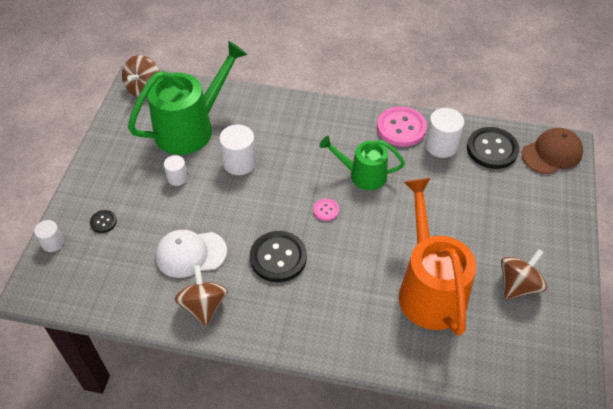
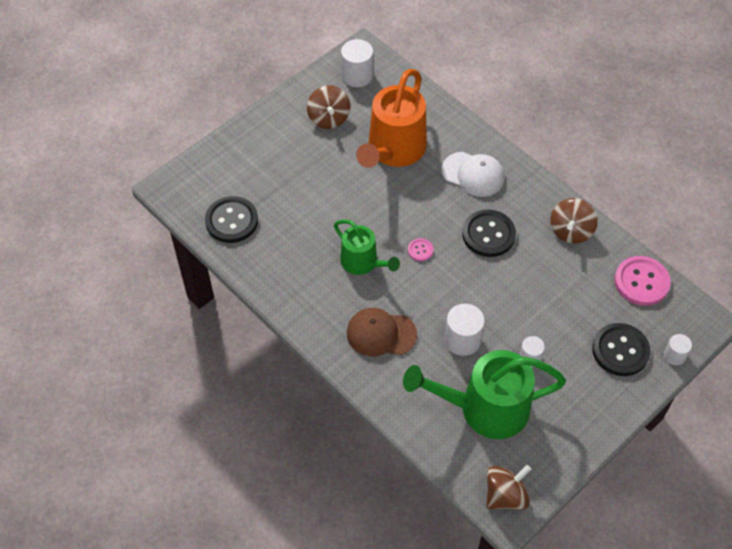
camera: 145 degrees left, 5 degrees up
black button [90,210,117,233] -> black button [592,323,651,376], size x2.10
white cap [155,230,227,278] -> white cap moved to [442,152,505,197]
pink button [377,106,427,147] -> pink button moved to [614,256,671,306]
white cylinder [425,108,465,158] -> white cylinder moved to [341,39,373,87]
brown spinning top [501,249,547,300] -> brown spinning top turned 90 degrees counterclockwise [307,85,350,129]
brown cap [522,128,583,174] -> brown cap moved to [347,308,417,356]

